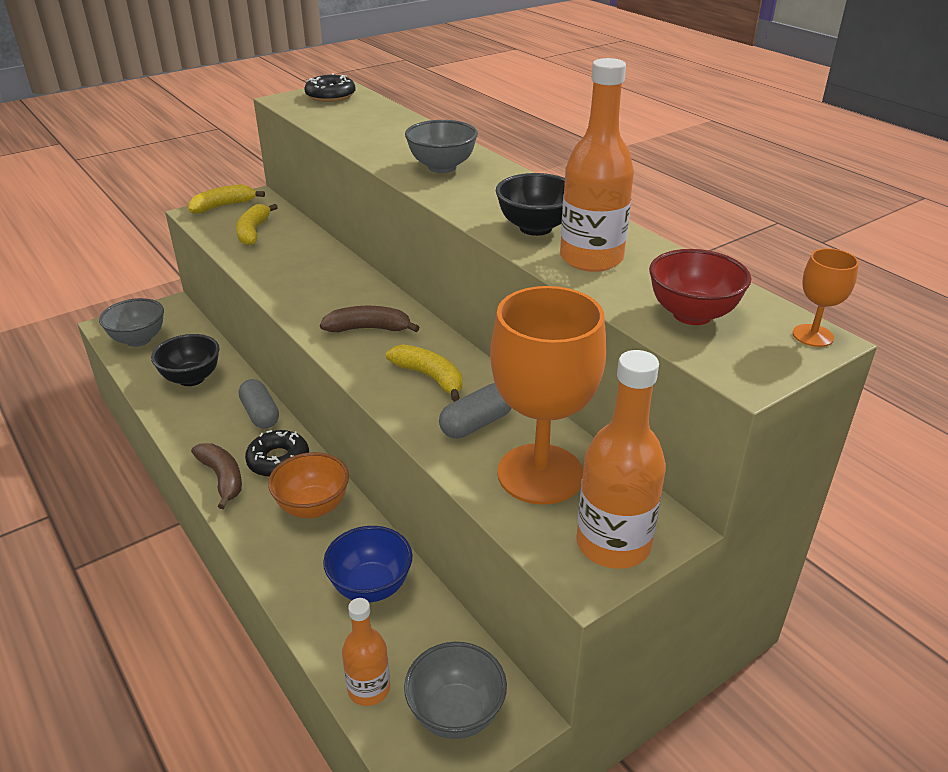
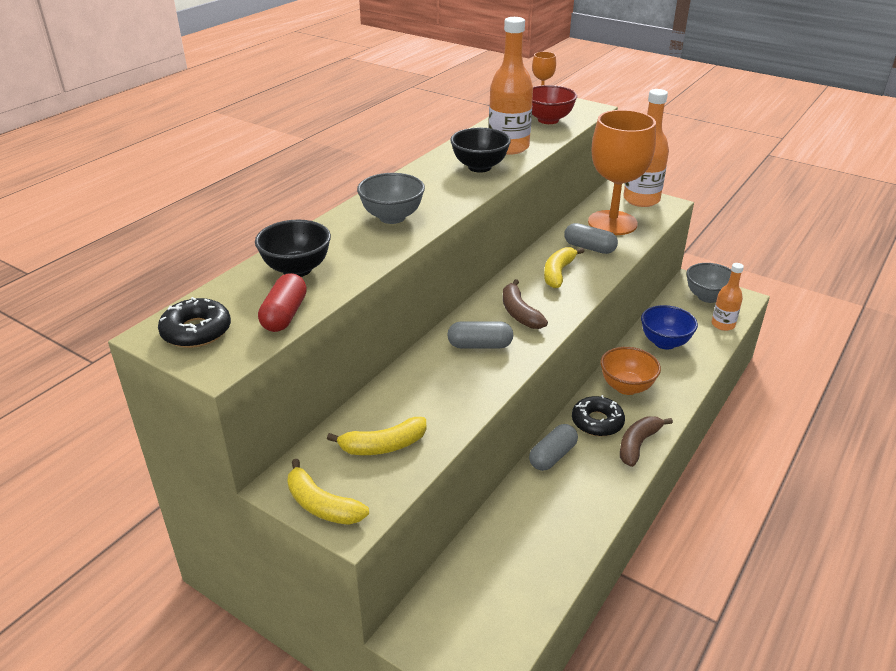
camera: 110 degrees left, 0 degrees up
grey bowl [99,298,164,347] -> none
black bowl [151,334,220,386] -> black bowl moved to [255,220,331,277]
none -> red capsule [258,273,307,332]
none -> grey capsule [447,321,513,348]

